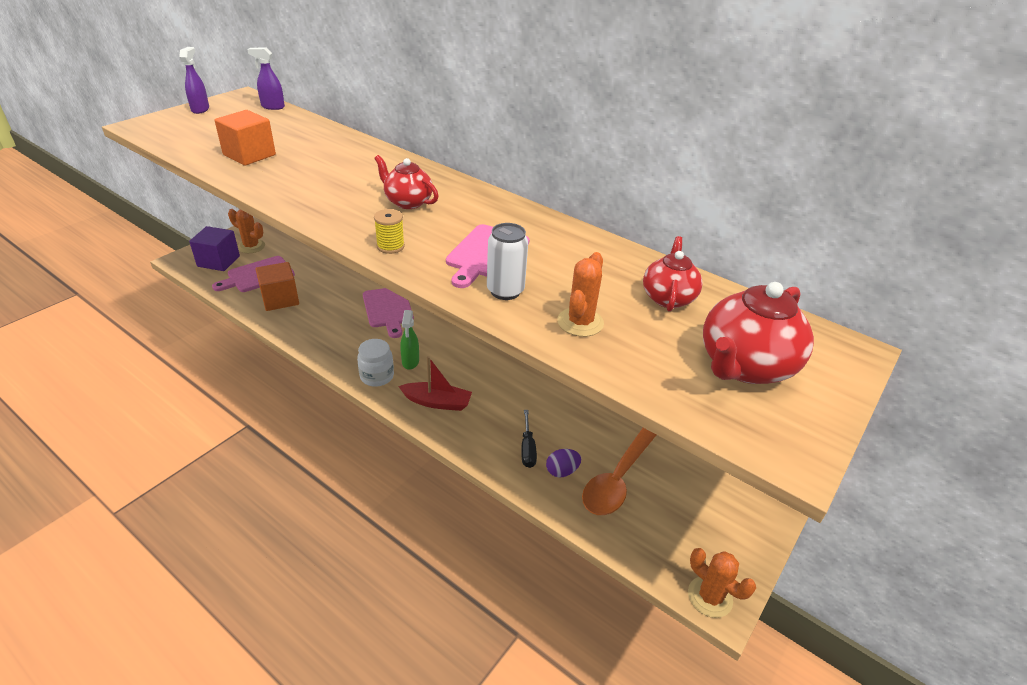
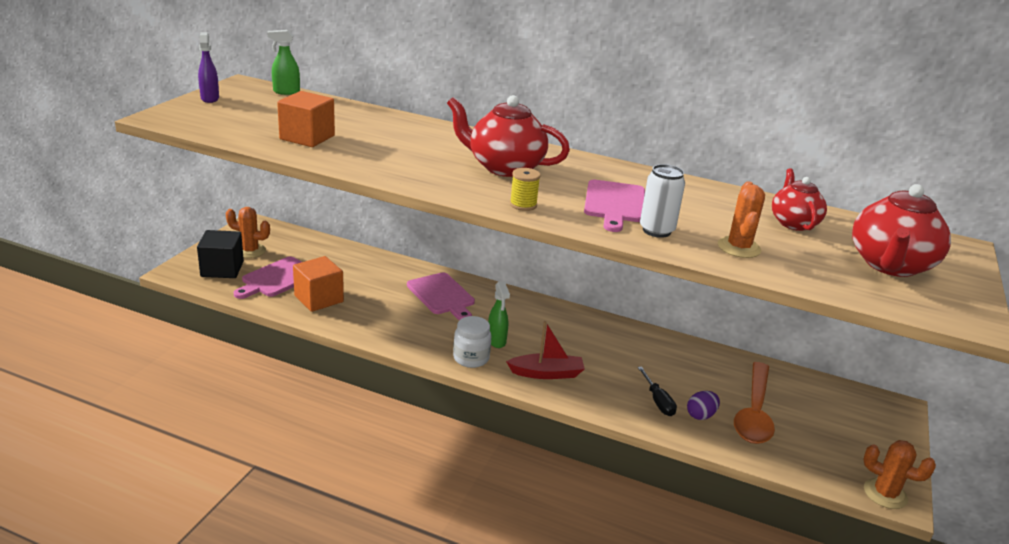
camera: 15 degrees left, 10 degrees down
purple cube [189,226,240,271] -> black cube [197,230,244,278]
purple spray bottle [247,47,285,110] -> green spray bottle [267,30,300,95]
red teapot [374,155,439,209] -> red teapot [447,95,570,177], size x1.58

